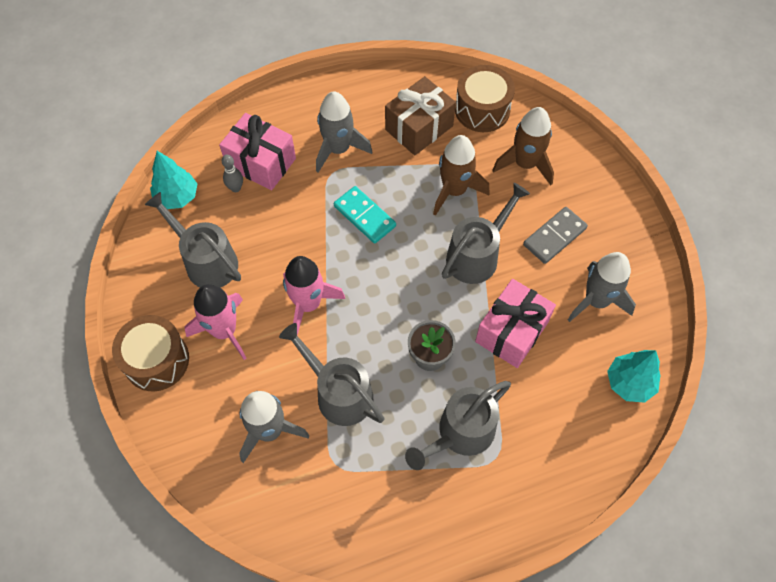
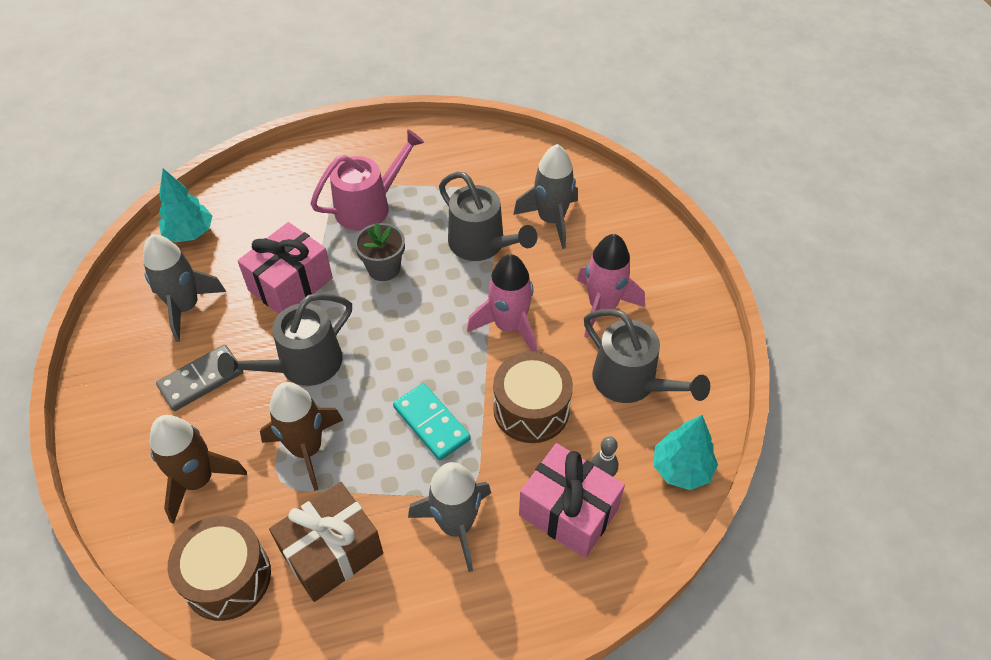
camera: 175 degrees left, 10 degrees down
brown drum [112,315,189,391] -> brown drum moved to [493,351,573,443]
grey watering can [405,381,511,470] -> pink watering can [310,129,424,231]

